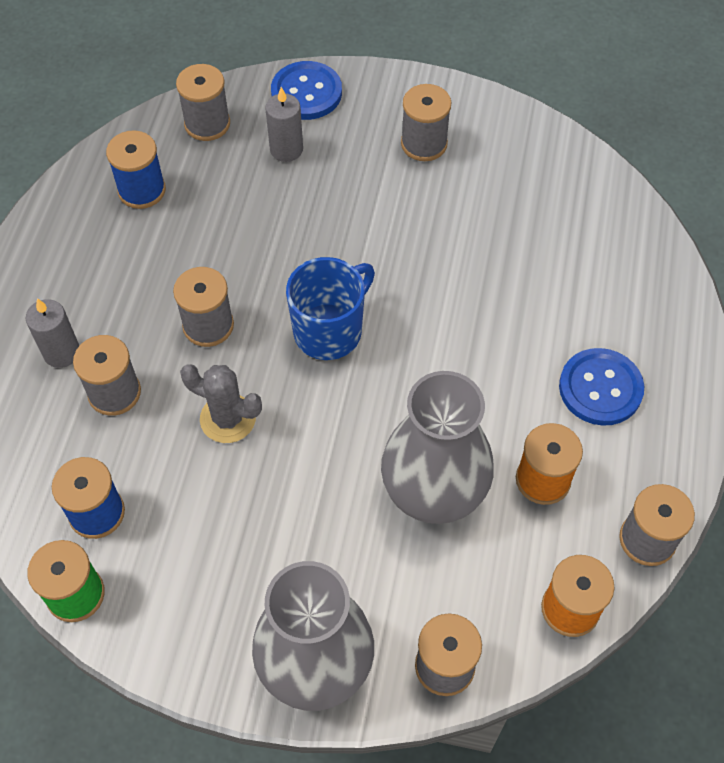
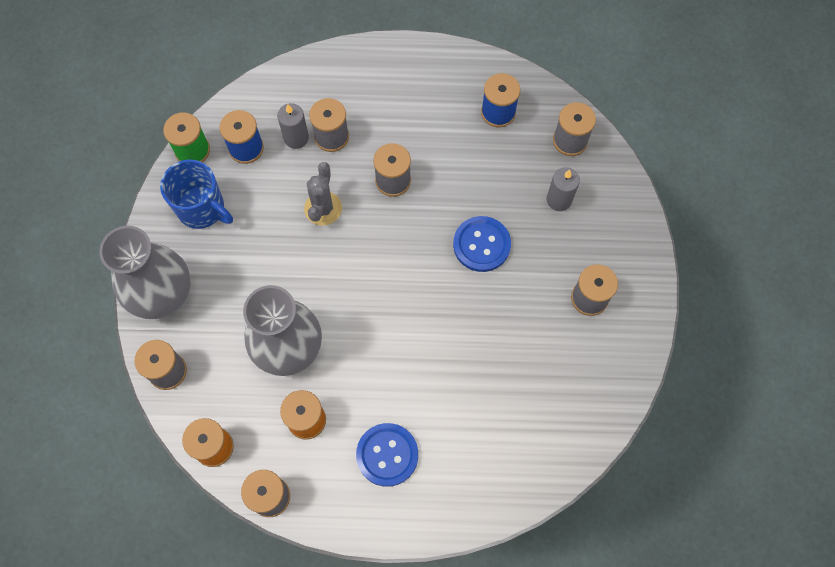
camera: 80 degrees right, 10 degrees up
grey candle [25,298,79,368] -> grey candle moved to [277,103,309,149]
blue button [271,61,342,120] -> blue button moved to [453,216,511,272]
blue mug [286,257,375,360] -> blue mug moved to [160,160,233,229]

